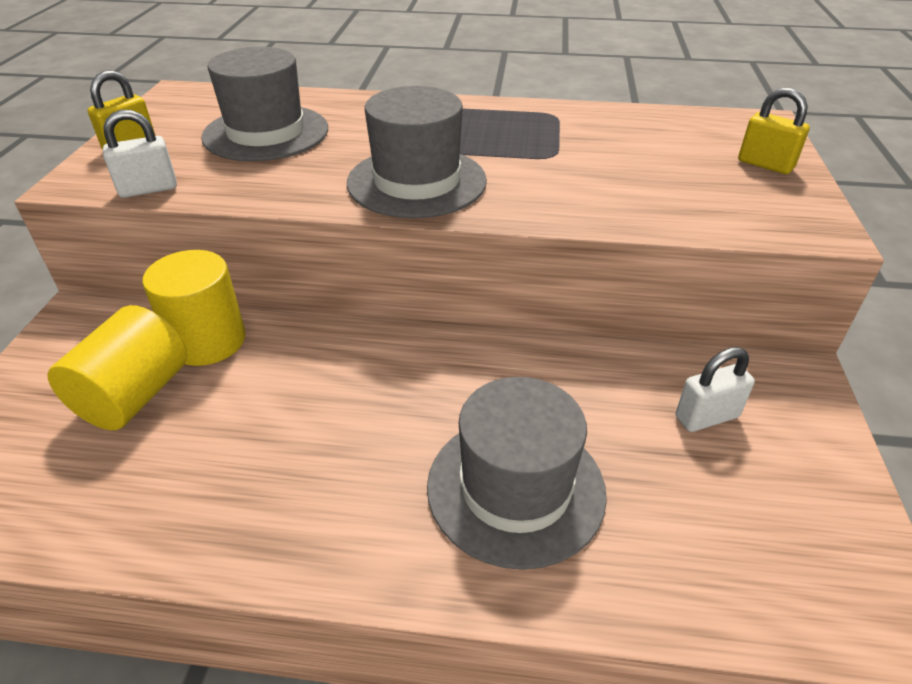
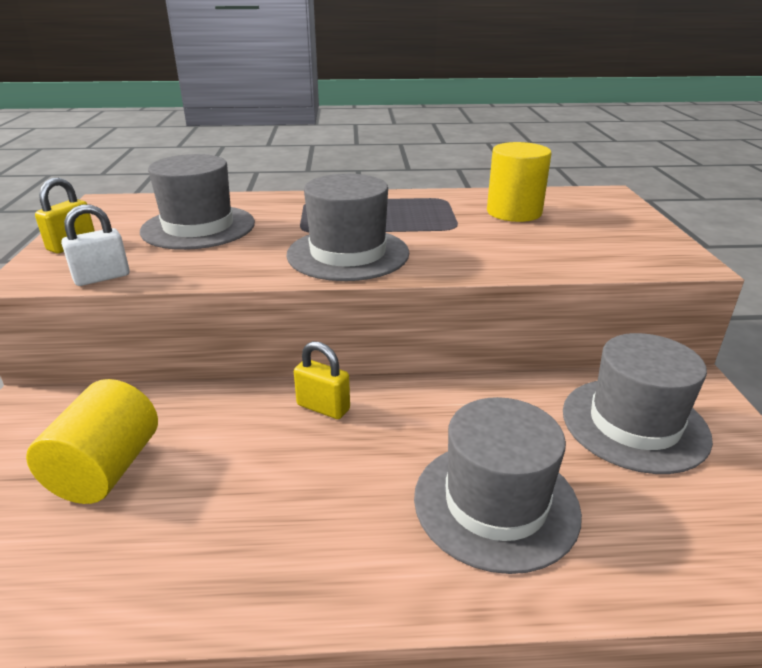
camera: 10 degrees left, 10 degrees down
yellow cylinder [142,250,246,366] -> yellow cylinder moved to [487,142,551,222]
white padlock [675,347,755,432] -> grey hat [563,333,713,474]
yellow padlock [738,88,810,174] -> yellow padlock moved to [294,341,350,419]

